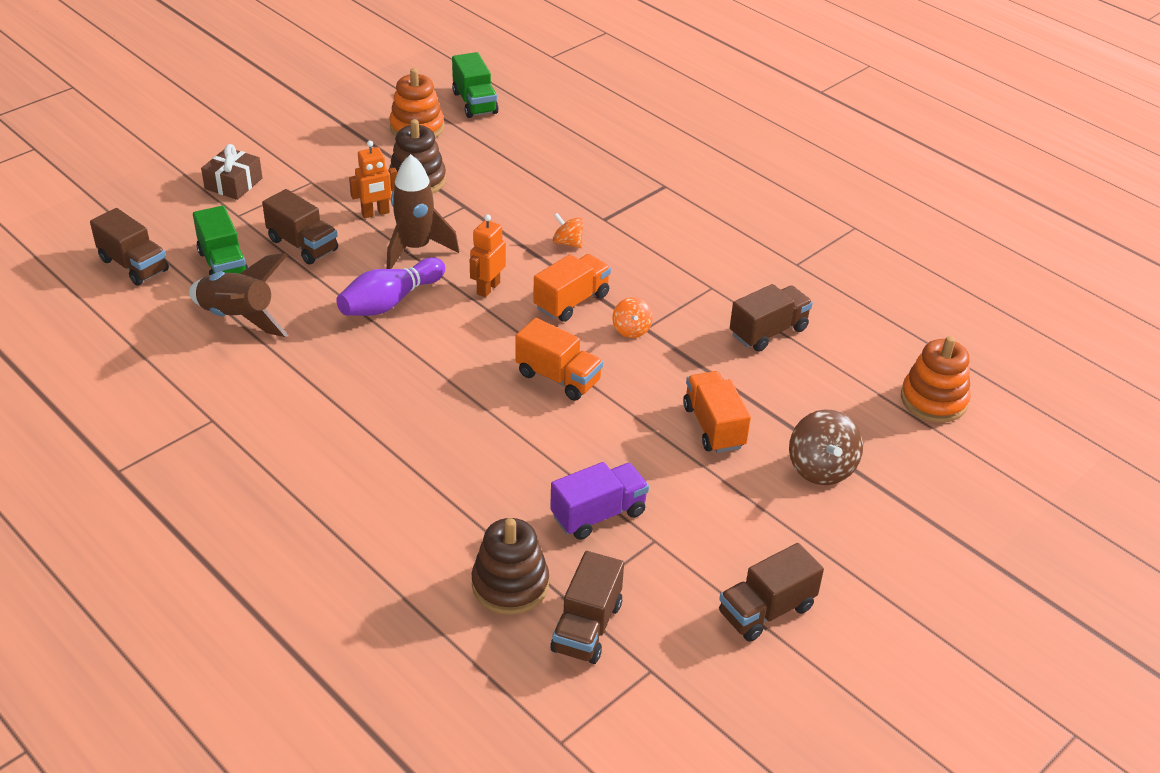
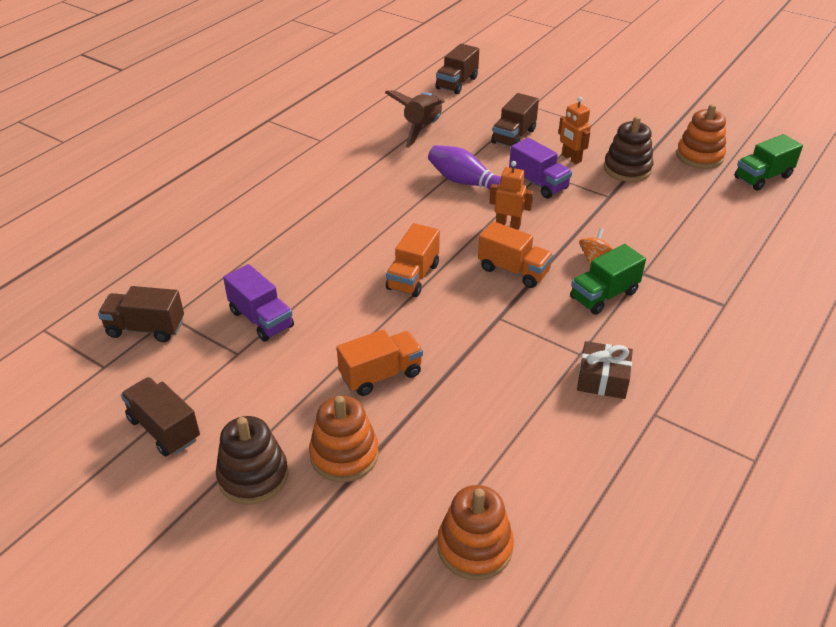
camera: 80 degrees right, 0 degrees up
green truck [193,206,249,275] -> green truck moved to [570,244,646,315]
brown gift [201,144,262,200] -> brown gift moved to [577,341,633,399]
brown rocket [387,154,459,269] -> purple truck [509,138,572,199]
brown stacking toy [472,518,549,615] -> brown stacking toy moved to [216,416,288,505]
orange spinning top [612,297,653,338] -> none
brown truck [730,284,813,352] -> none
brown spinning top [789,409,863,485] -> orange stacking toy [309,396,379,482]

